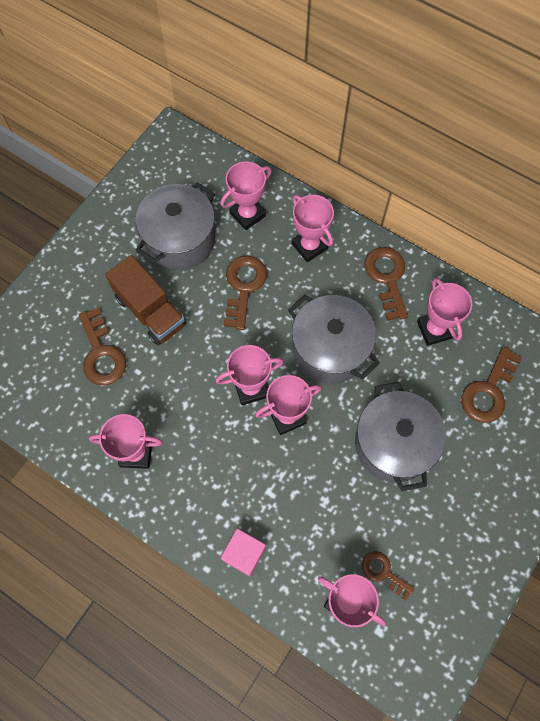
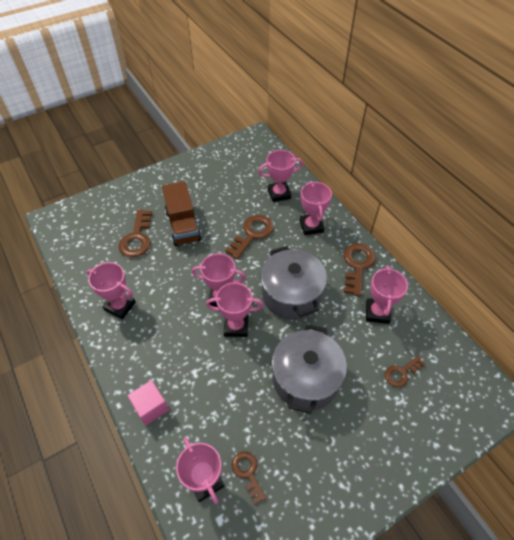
camera: 25 degrees right, 15 degrees down
grey pot [135,182,215,270] -> none
brown key [461,346,522,423] -> brown key [385,356,425,387], size x0.61

